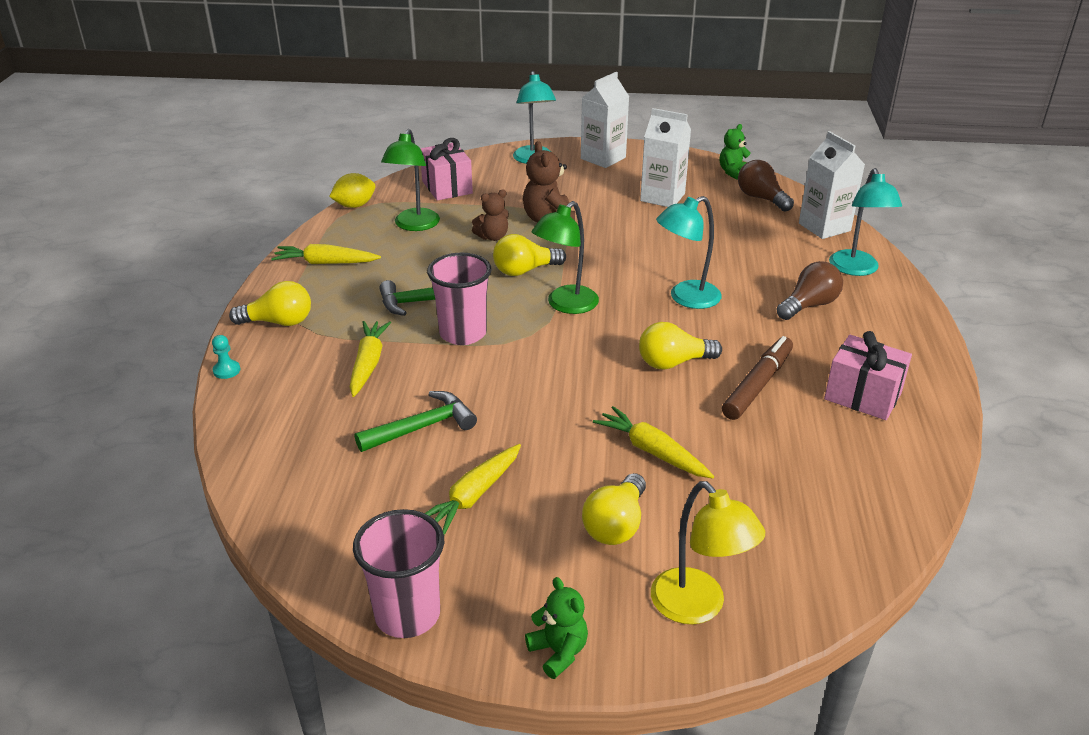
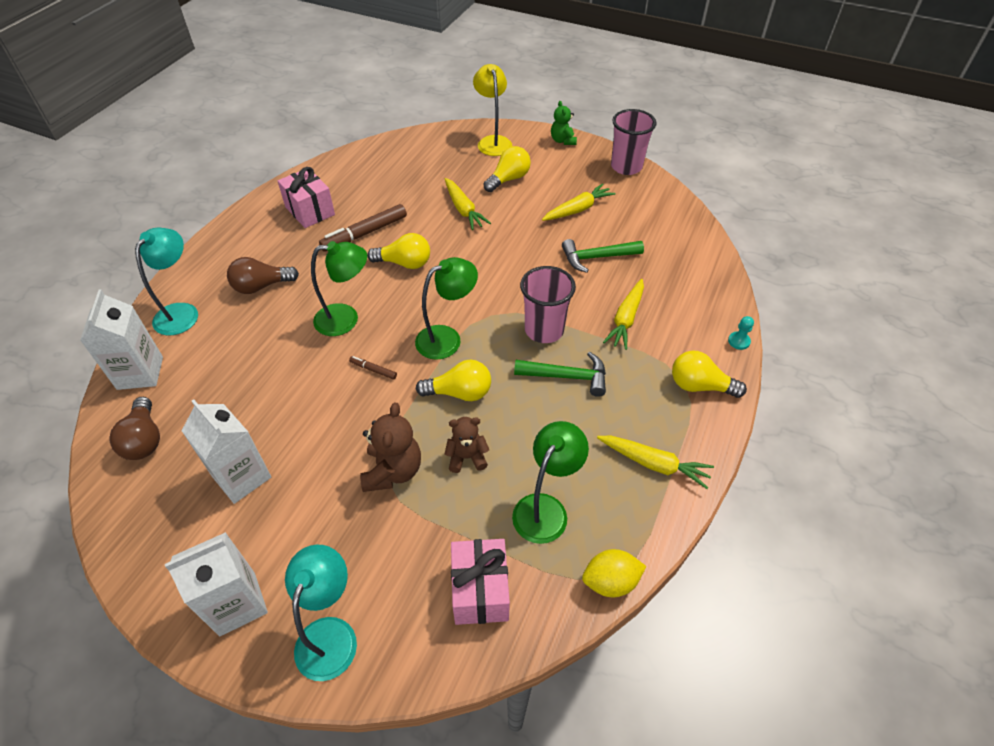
camera: 160 degrees left, 15 degrees up
turquoise lamp [656,196,722,309] -> green lamp [311,241,367,336]
green teddy bear [720,124,751,180] -> none
none -> brown marker [349,356,397,380]

